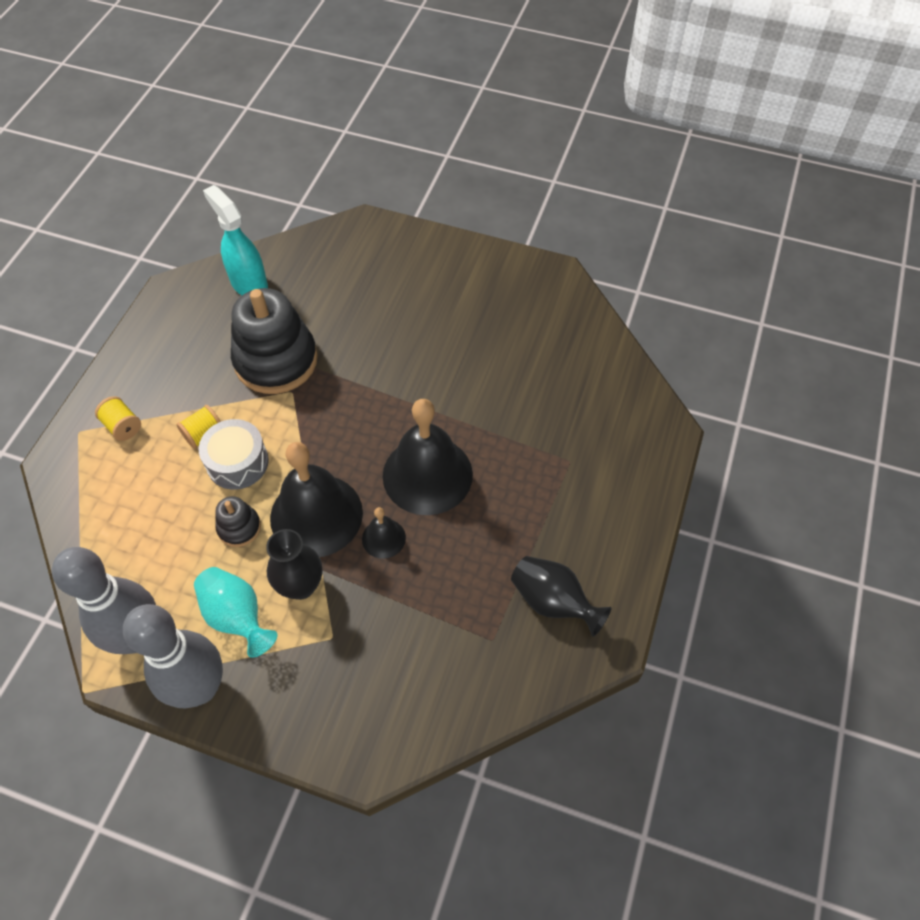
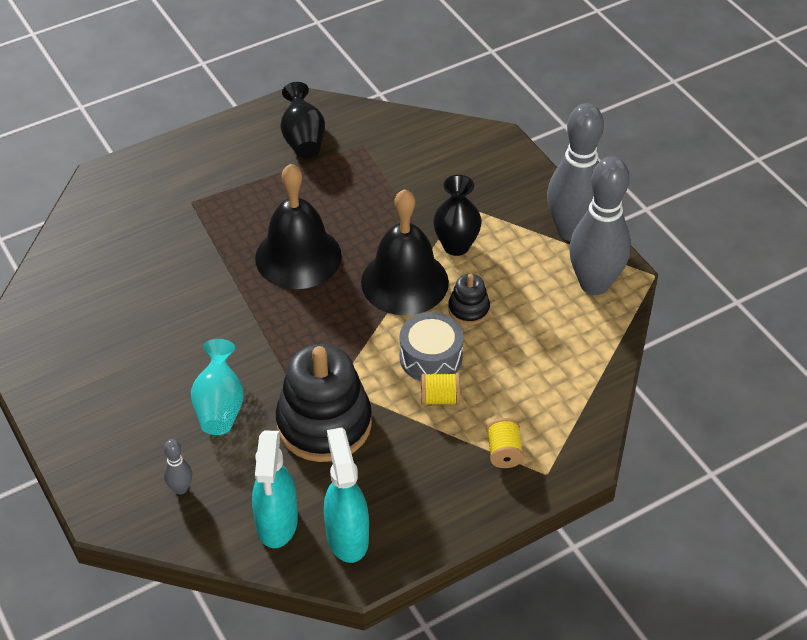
camera: 140 degrees left, 10 degrees down
turquoise vase [194,567,278,658] -> turquoise vase moved to [191,339,244,435]
black bell [362,507,406,559] -> none
none -> grey bowling pin [164,439,192,494]
none -> turquoise spray bottle [324,428,369,563]

